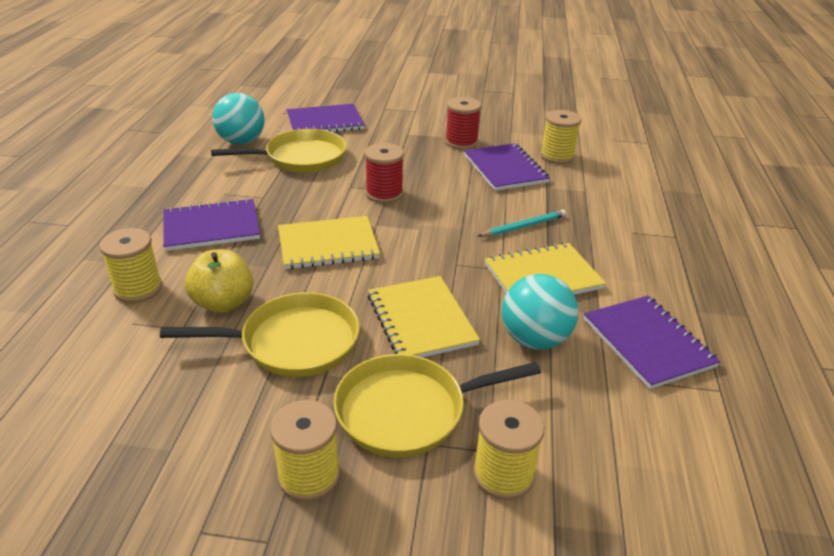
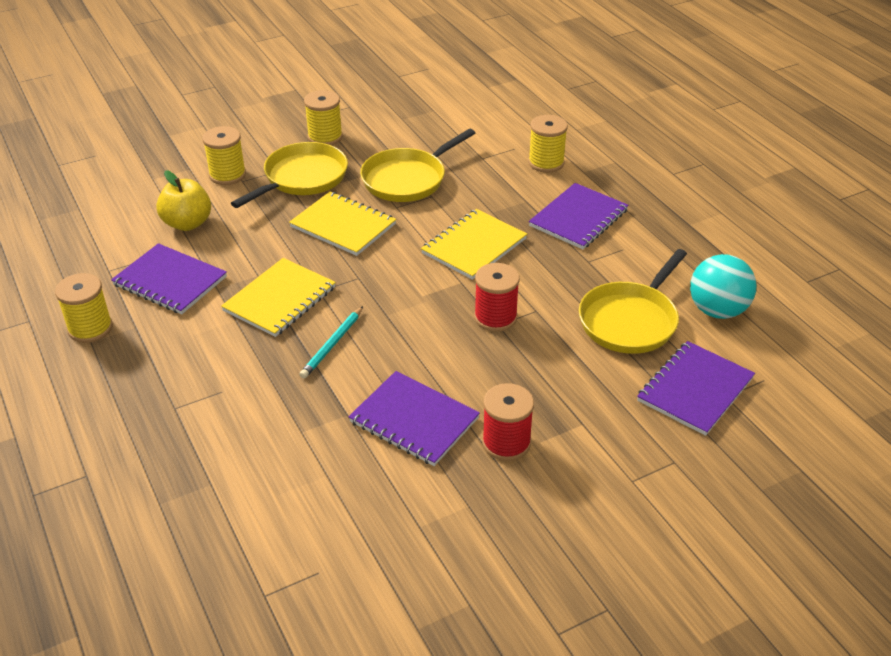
camera: 145 degrees right, 5 degrees up
yellow apple [185,249,253,313] -> yellow apple moved to [156,170,211,231]
turquoise ball [502,274,578,350] -> none
yellow spool [540,110,581,164] -> yellow spool moved to [55,273,113,343]

